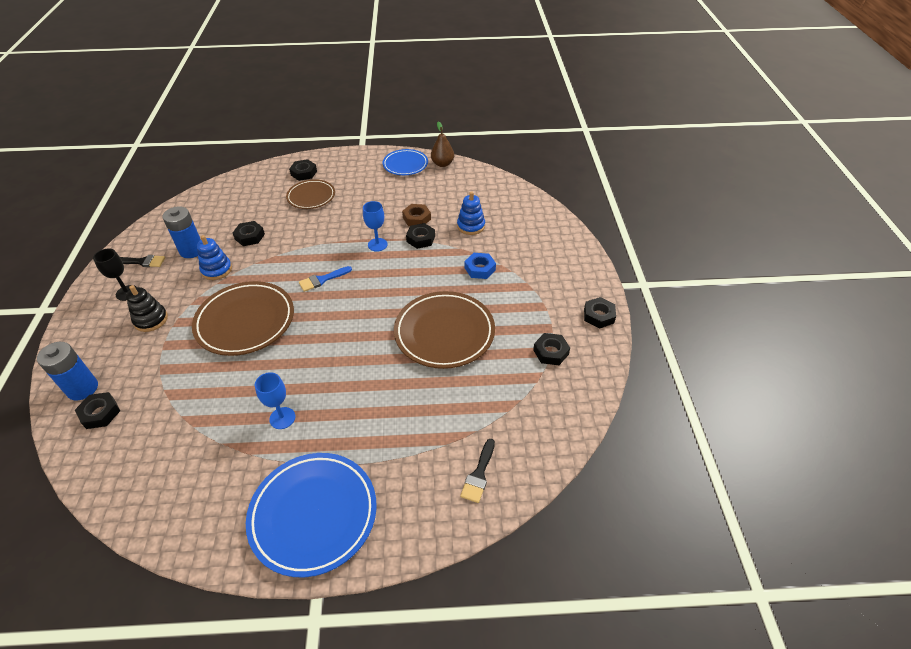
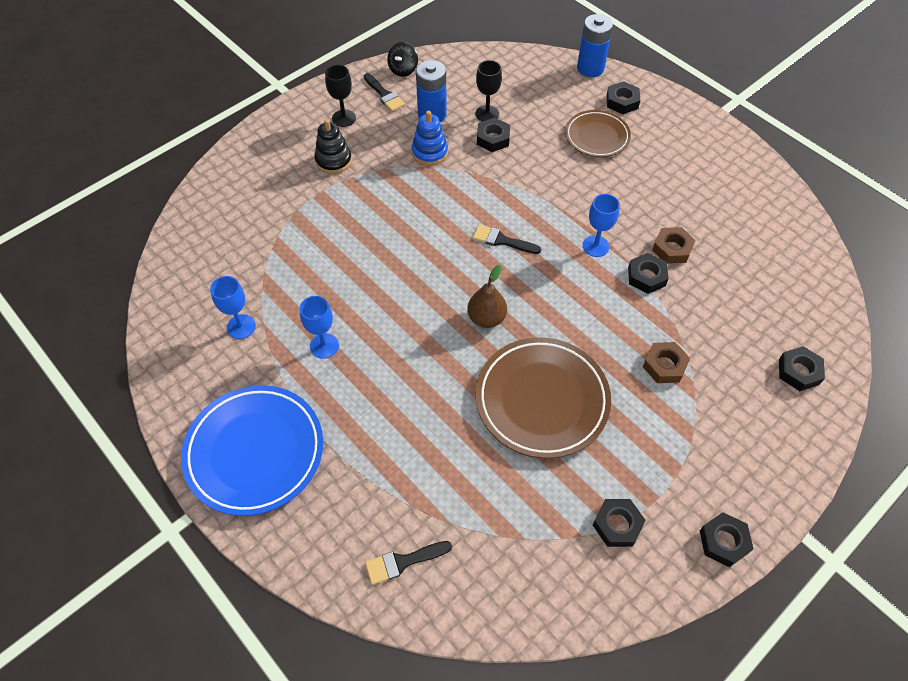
camera: 50 degrees right, 10 degrees up
blue battery [37,342,98,400] -> blue battery moved to [577,14,613,77]
black nut [75,392,120,429] -> black nut moved to [779,346,825,391]
brown plate [192,281,294,356] -> none
blue brush [299,266,352,292] -> black brush [473,224,541,254]
blue plate [383,149,428,175] -> none
brown pear [431,121,454,167] -> brown pear moved to [467,265,507,328]
blue stacking toy [457,191,485,235] -> none
blue nut [465,253,496,279] -> brown nut [643,342,690,383]
none -> blue goblet [210,276,256,339]
none -> black spinning top [387,42,418,77]
none -> black goblet [476,60,502,122]

